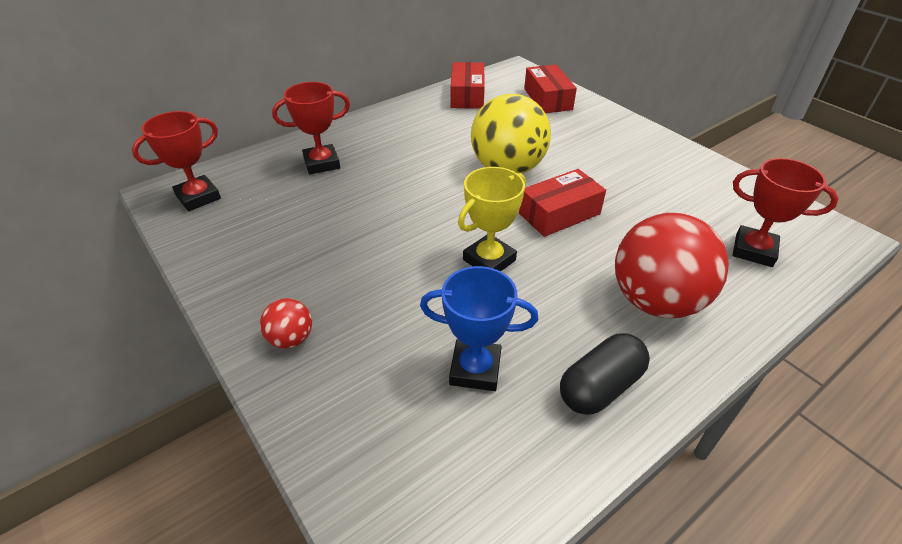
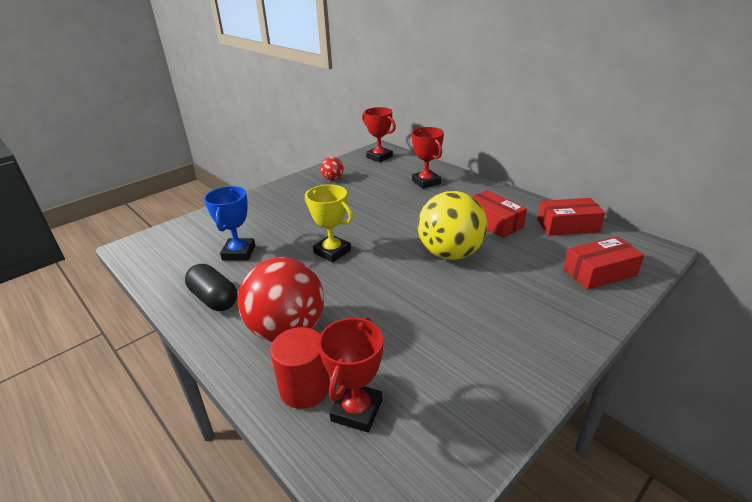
camera: 85 degrees right, 10 degrees down
red ball [260,298,312,349] -> red ball moved to [320,157,344,180]
red box [519,169,606,237] -> red box moved to [472,190,527,238]
none -> red cylinder [270,327,330,409]

